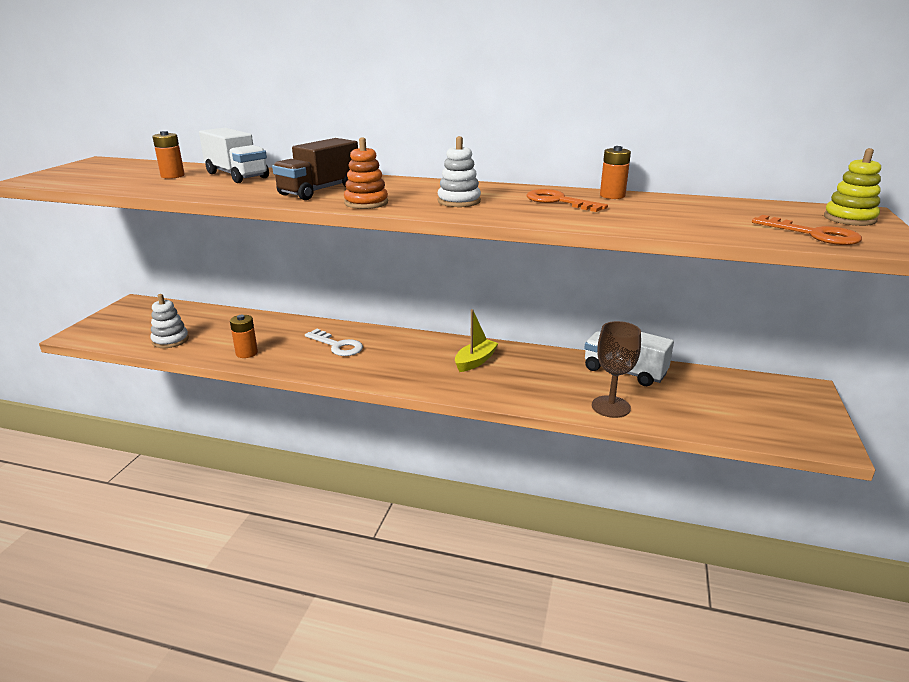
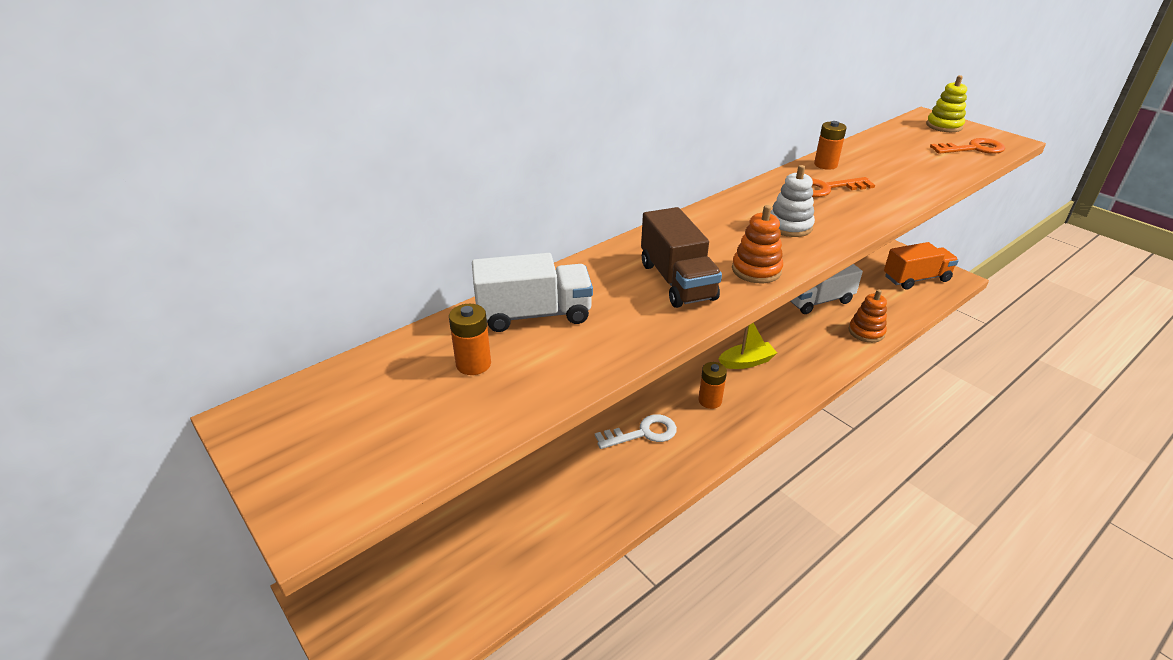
camera: 55 degrees left, 10 degrees up
white stacking toy [150,294,189,348] -> none
orange battery [230,315,258,358] -> orange battery moved to [698,362,727,409]
yellow boat [455,309,499,372] -> yellow boat turned 90 degrees clockwise [719,323,777,369]
brown goblet [592,321,641,418] -> orange stacking toy [848,289,887,343]
none -> orange truck [884,242,959,289]

